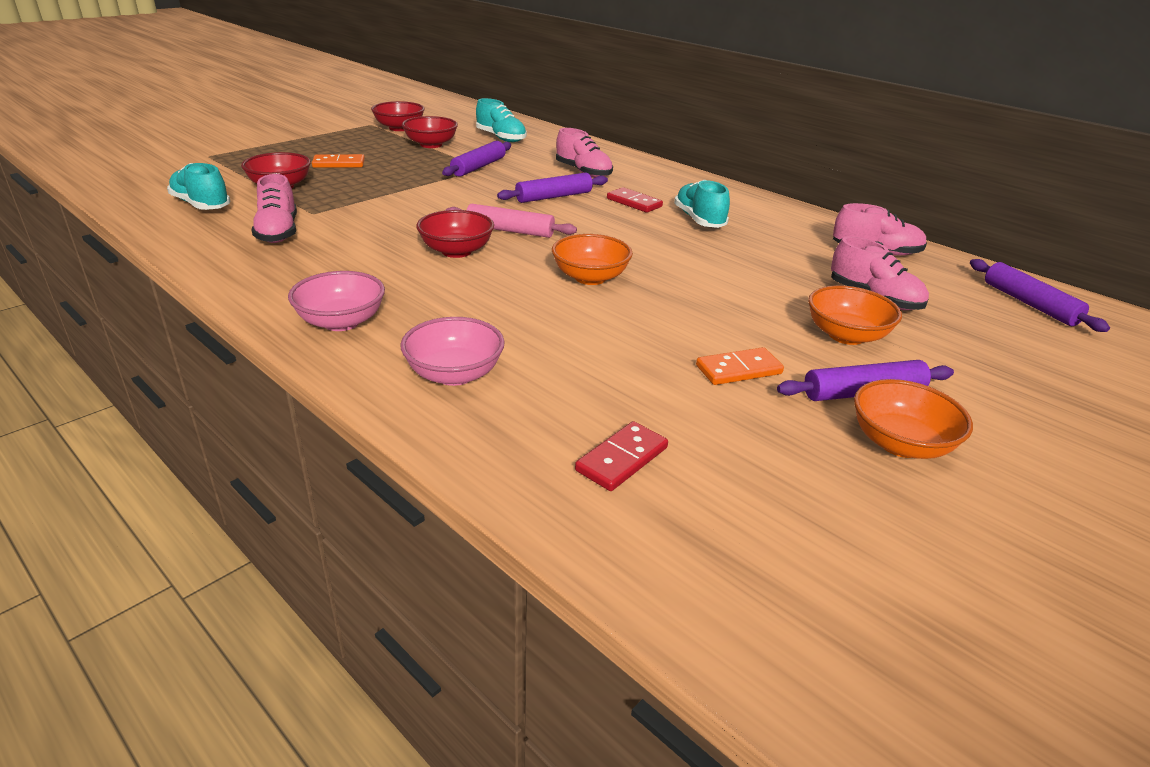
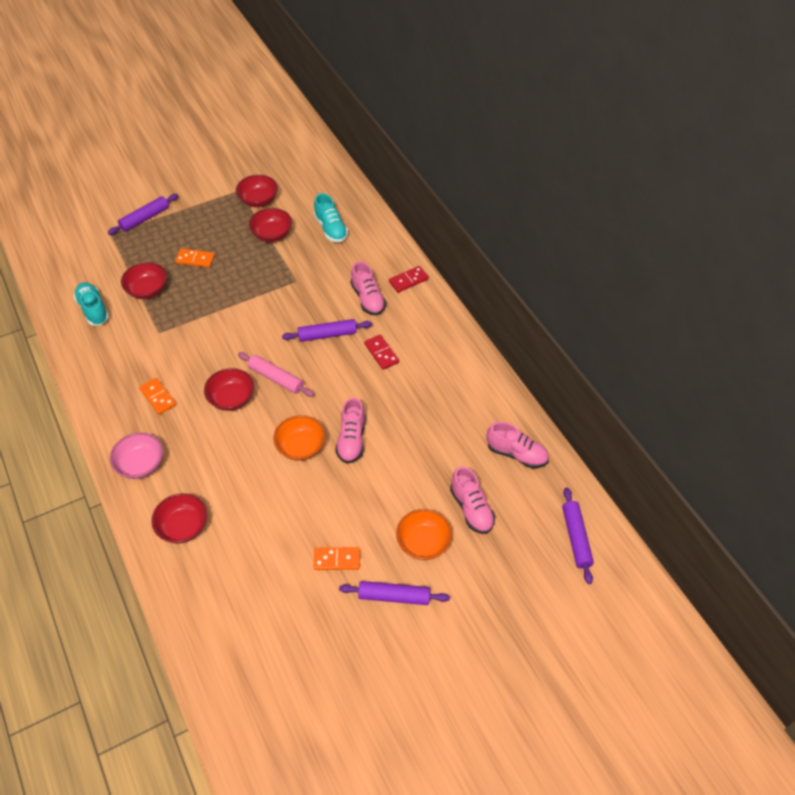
camera: 20 degrees right, 20 degrees up
pink shoe [251,174,297,243] -> pink shoe moved to [335,397,366,464]
pink bowl [400,317,505,386] -> red bowl [151,493,207,544]
purple rolling pin [442,141,511,177] -> purple rolling pin moved to [108,194,178,235]
red domino [575,421,668,491] -> red domino moved to [389,266,429,293]
turquoise shoe [674,179,730,228] -> none
orange bowl [854,379,973,459] -> none
none -> orange domino [139,378,176,415]

